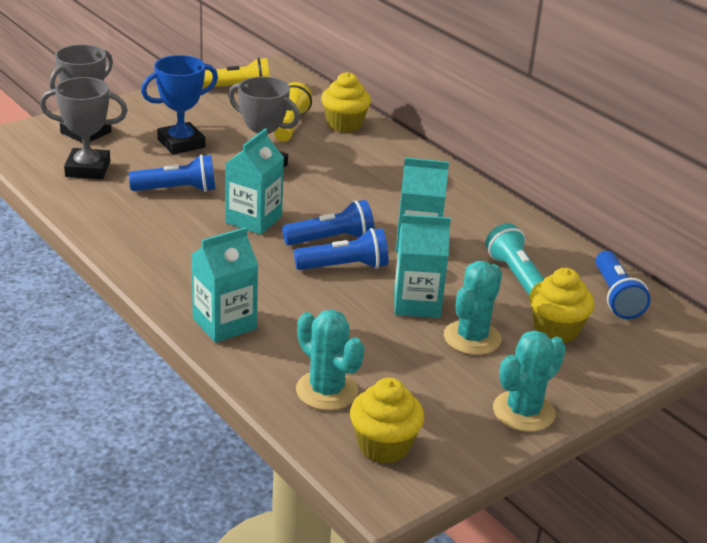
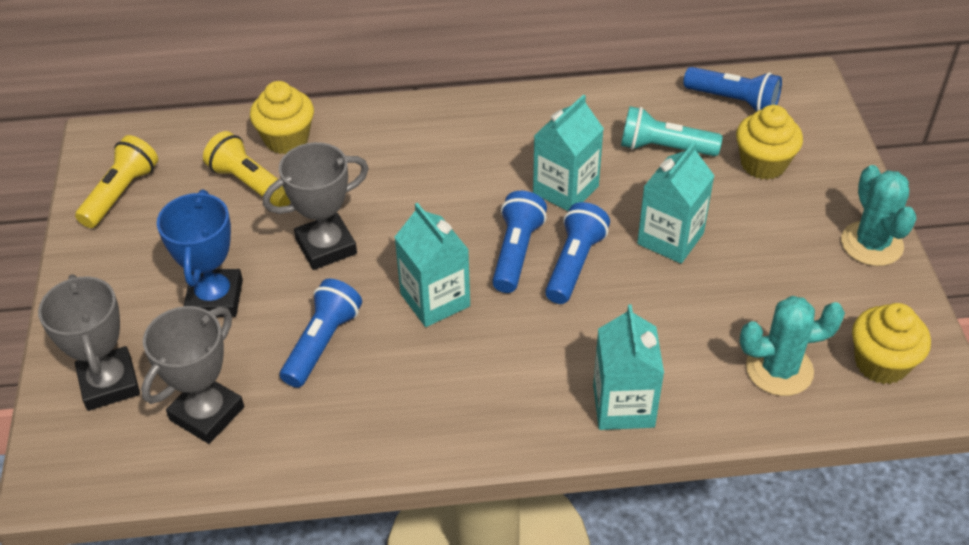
camera: 55 degrees left, 15 degrees up
turquoise cactus [444,261,502,355] -> none

